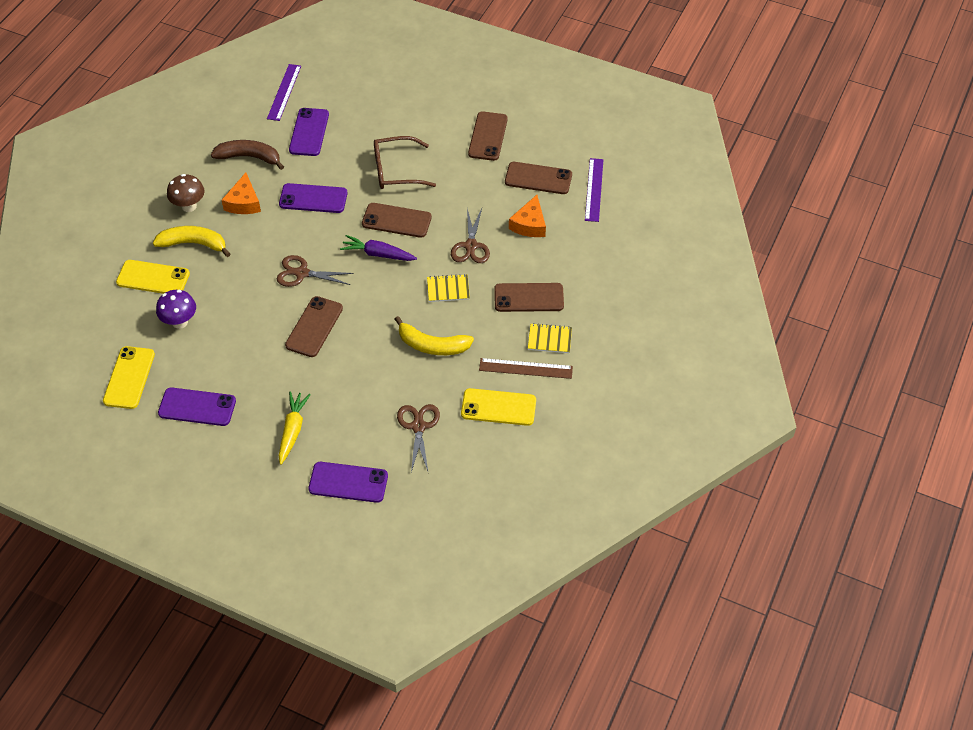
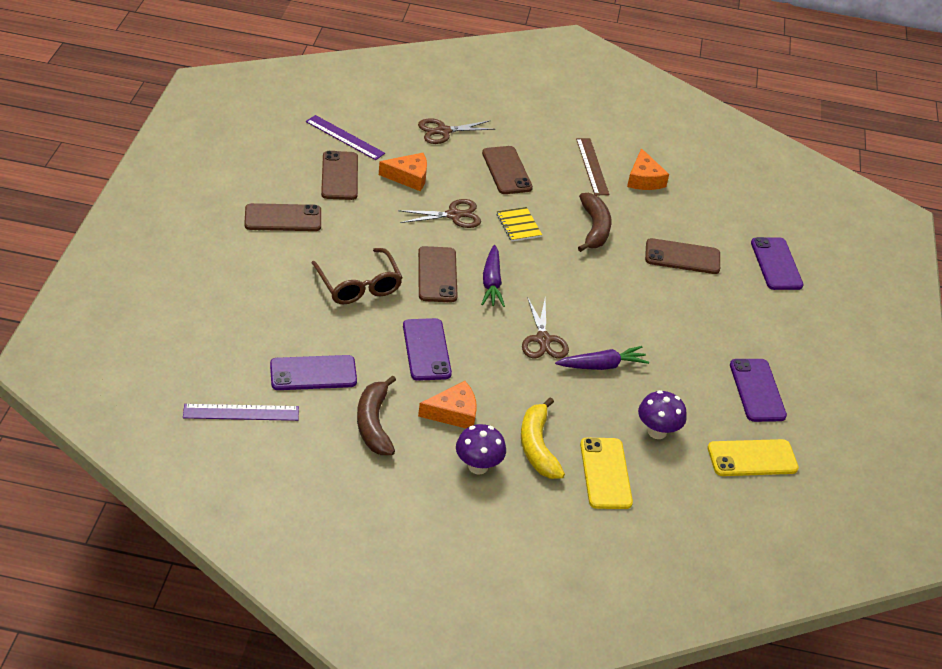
camera: 110 degrees left, 10 degrees down
brown mushroom [167,174,205,212] -> purple mushroom [456,424,506,475]
yellow carrot [279,392,311,465] -> none
brown phone [285,296,343,357] -> brown phone moved to [645,238,720,274]
yellow banana [395,316,474,355] -> brown banana [578,193,611,252]
brown scissors [397,404,440,472] -> brown scissors moved to [418,118,495,144]
yellow phone [461,388,536,426] -> orange cheese [627,148,669,190]
yellow notebook [528,323,572,353] -> none
purple ruler [585,158,603,222] -> purple ruler turned 45 degrees clockwise [306,115,385,160]
none -> purple carrot [555,346,649,370]

